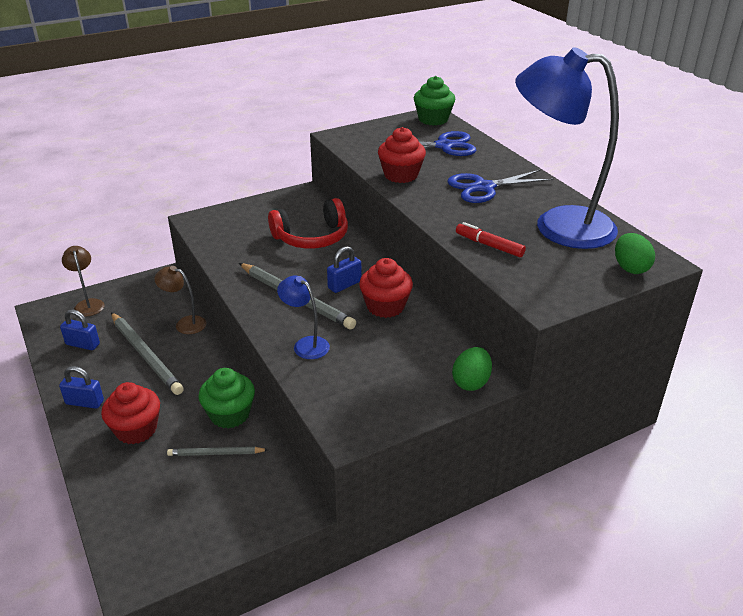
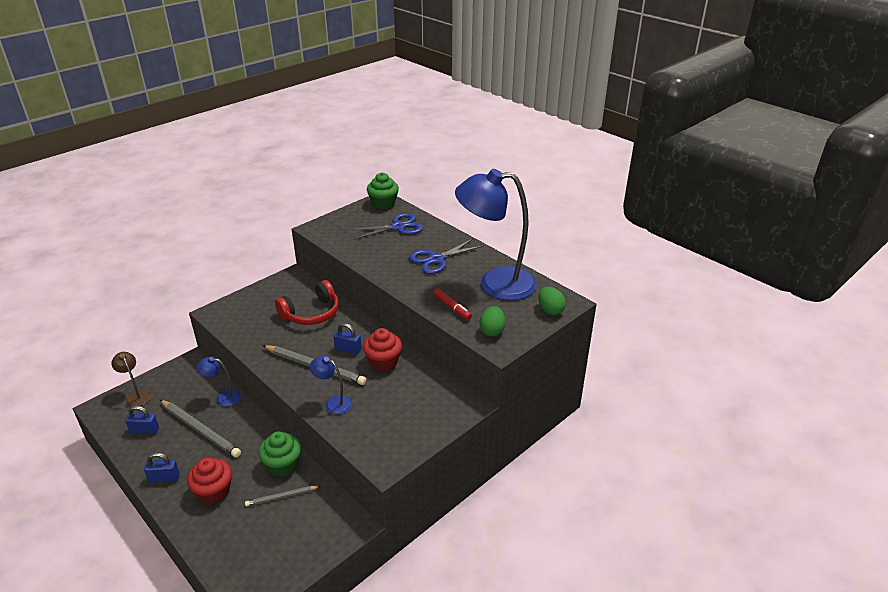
camera: 15 degrees left, 0 degrees up
brown lamp [154,266,206,334] -> blue lamp [197,357,241,407]
blue padlock [327,246,361,293] -> blue padlock turned 75 degrees clockwise [333,323,362,355]
red cupcake [378,127,426,183] -> none
green egg [452,347,492,391] -> green egg moved to [480,306,506,336]
red marker [456,222,526,257] -> red marker turned 150 degrees counterclockwise [433,288,472,320]

